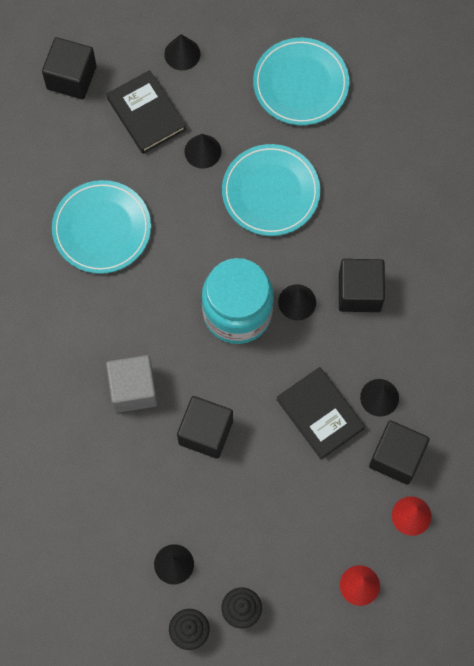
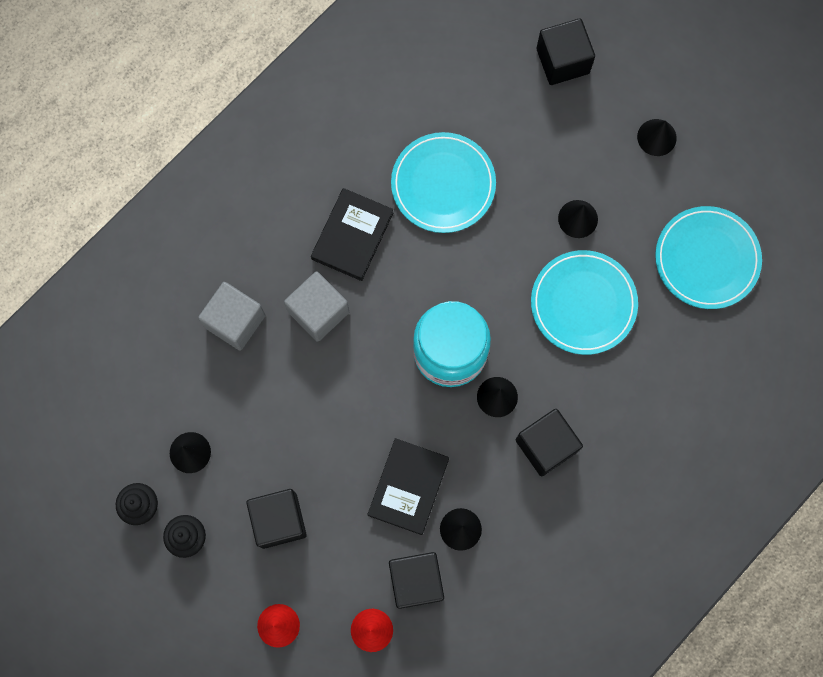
camera: 55 degrees right, 5 degrees up
black book [106,70,186,154] -> black book moved to [311,188,393,281]
black cube [177,396,233,459] -> black cube moved to [246,489,307,549]
none -> grey cube [198,282,265,351]

